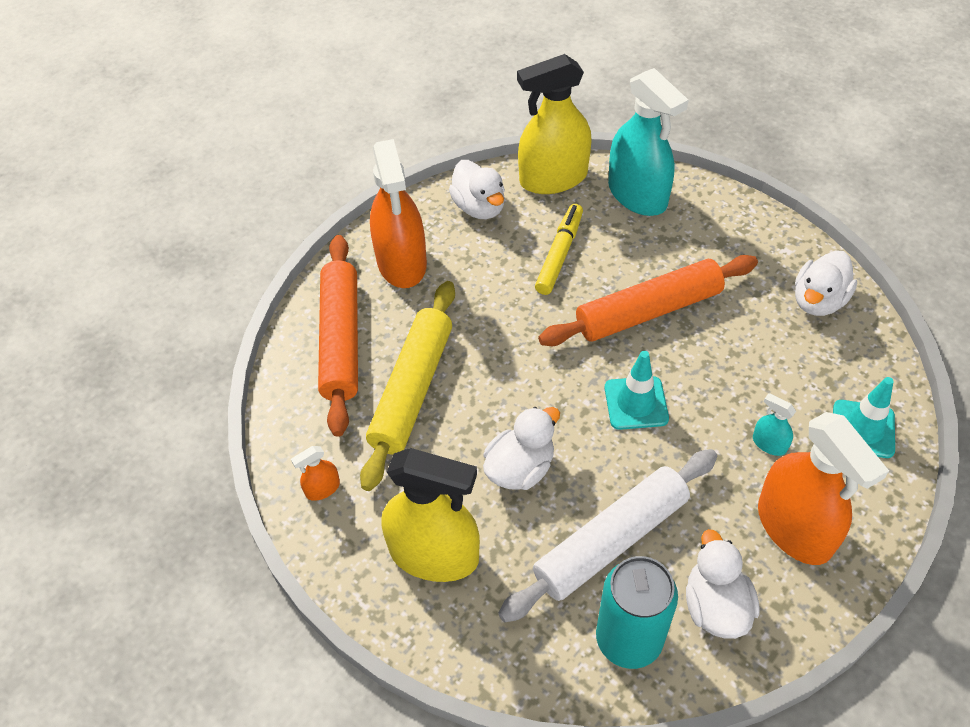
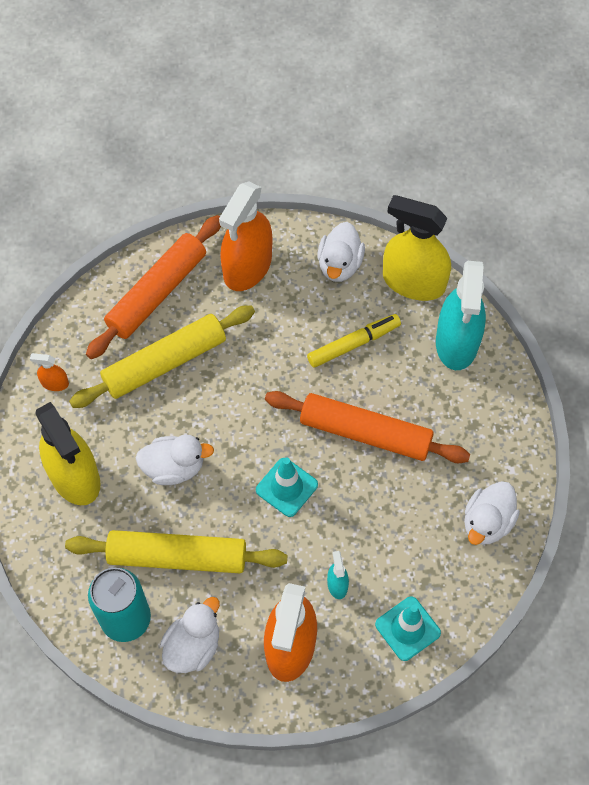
camera: 40 degrees right, 10 degrees up
white rolling pin [498,449,717,622] -> yellow rolling pin [65,530,287,573]
white duck [795,250,857,316] -> white duck turned 45 degrees counterclockwise [464,481,520,545]

